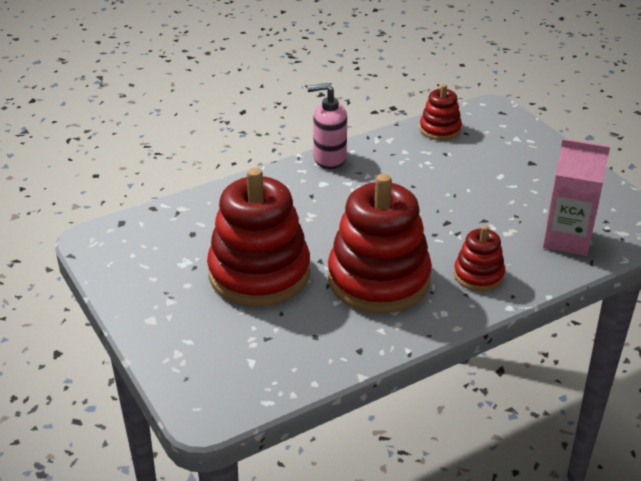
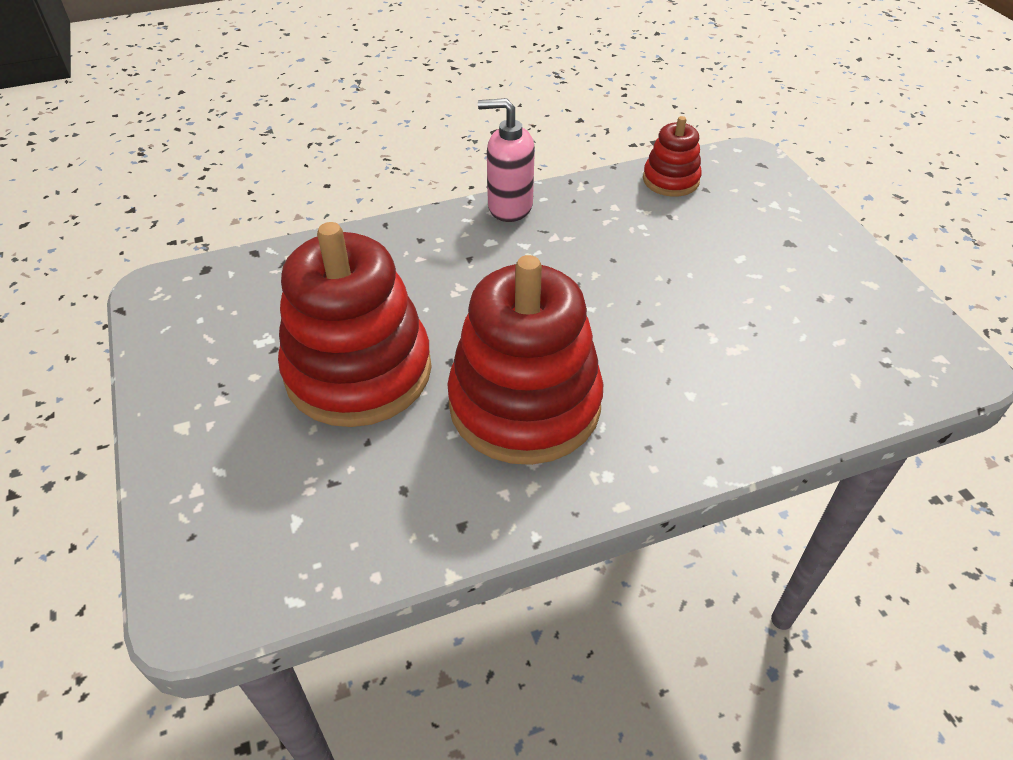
camera: 10 degrees right, 10 degrees up
red stacking toy [454,225,505,292] -> none
pink carton [543,138,610,256] -> none

